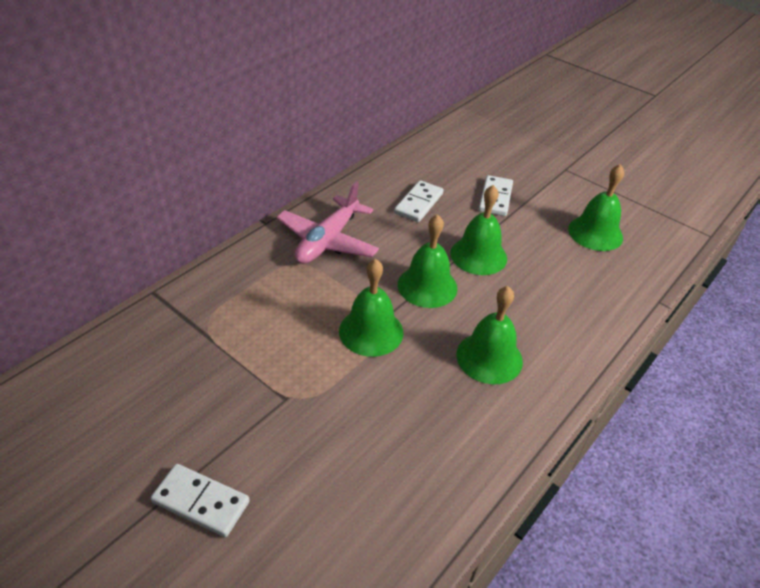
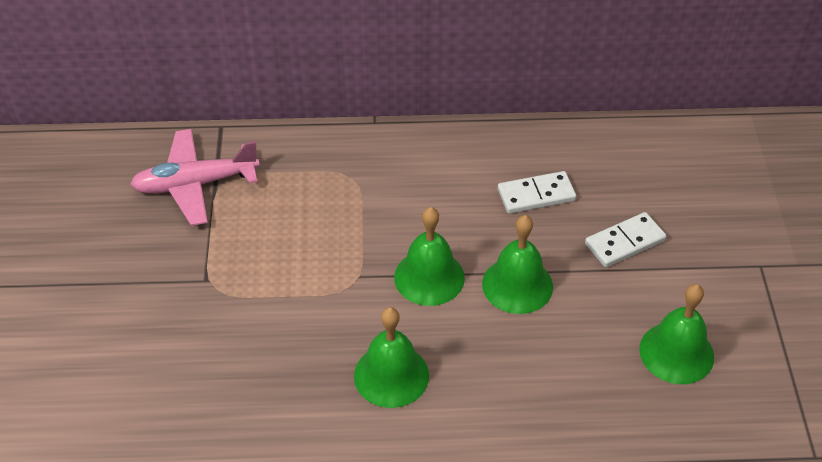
camera: 50 degrees right, 5 degrees up
white domino [150,464,250,537] -> none
pink plane [277,181,379,264] -> pink plane moved to [130,129,260,226]
green bell [339,259,403,357] -> none

